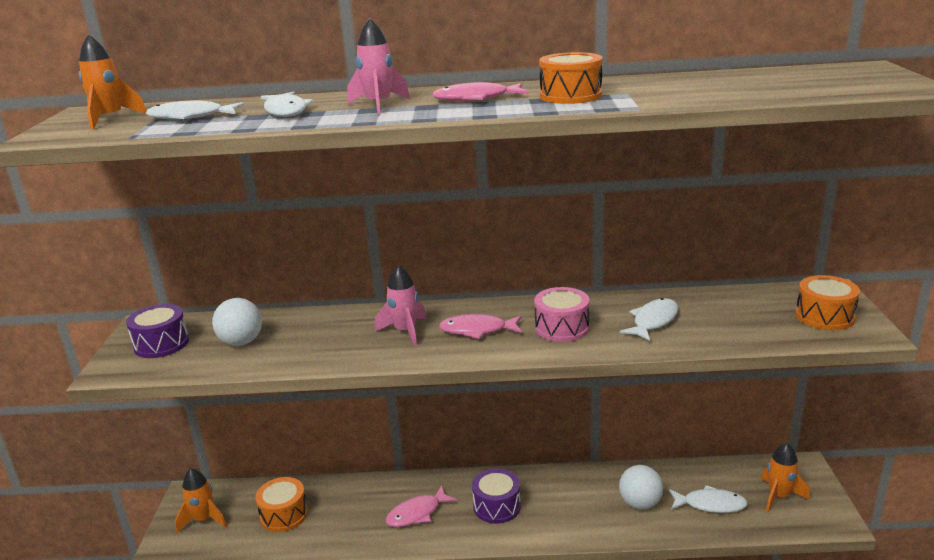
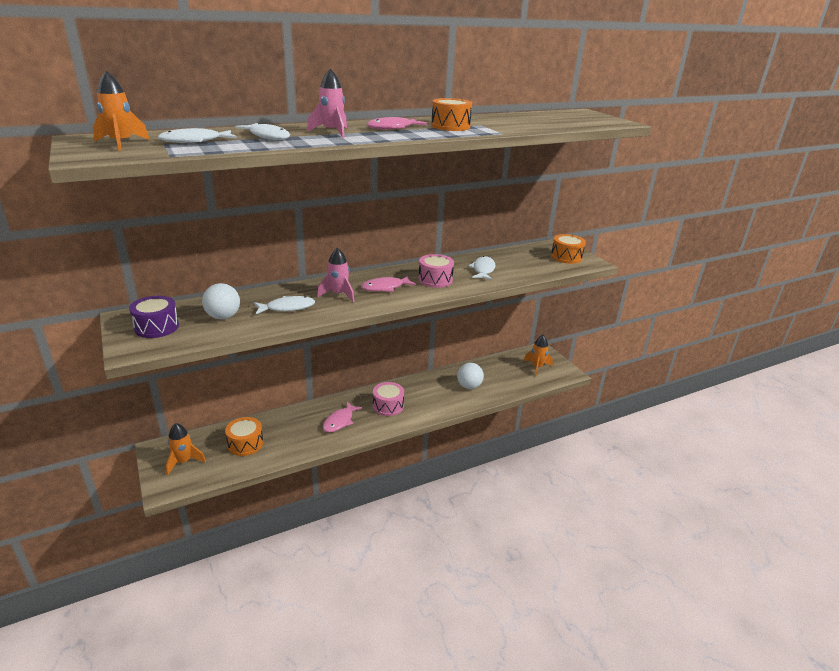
camera: 30 degrees left, 5 degrees up
purple drum [472,468,521,523] -> pink drum [373,382,404,416]
white fish [669,485,748,513] -> white fish moved to [254,296,315,314]

